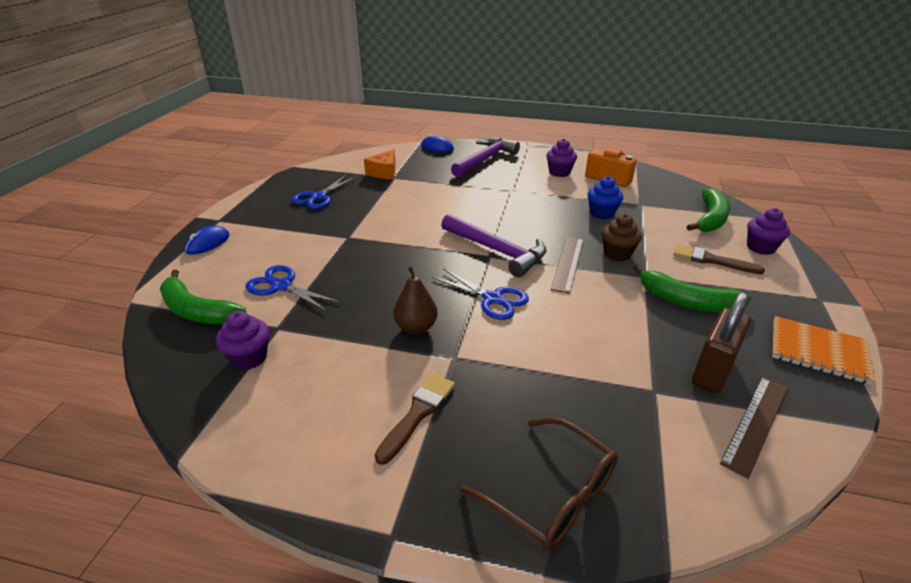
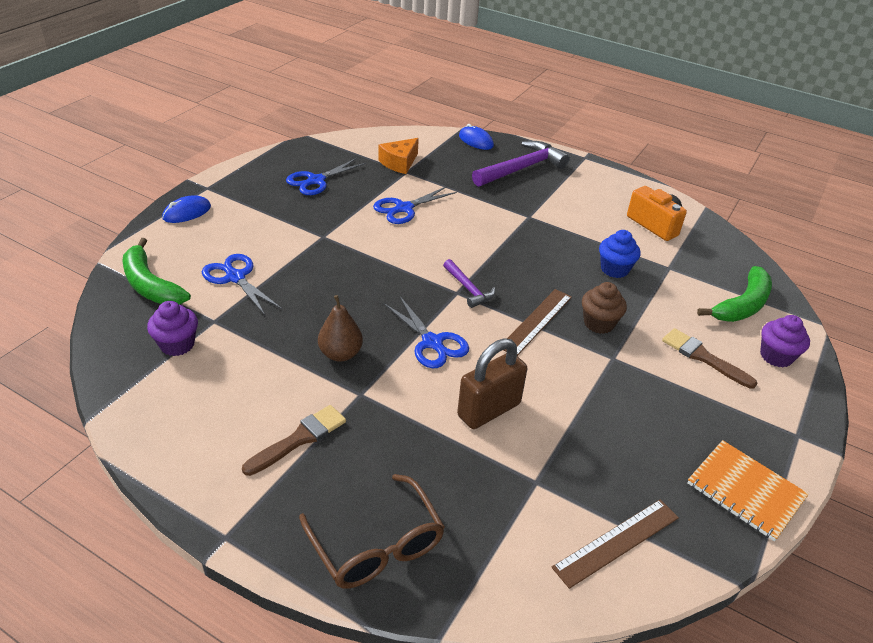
camera: 15 degrees right, 5 degrees up
purple hammer [441,214,547,277] -> purple hammer [443,259,495,308], size x0.54
purple cupcake [546,139,577,177] -> none
green banana [632,264,752,312] -> none
brown padlock [692,292,751,393] -> brown padlock moved to [457,339,527,429]
none -> blue scissors [373,186,457,224]

